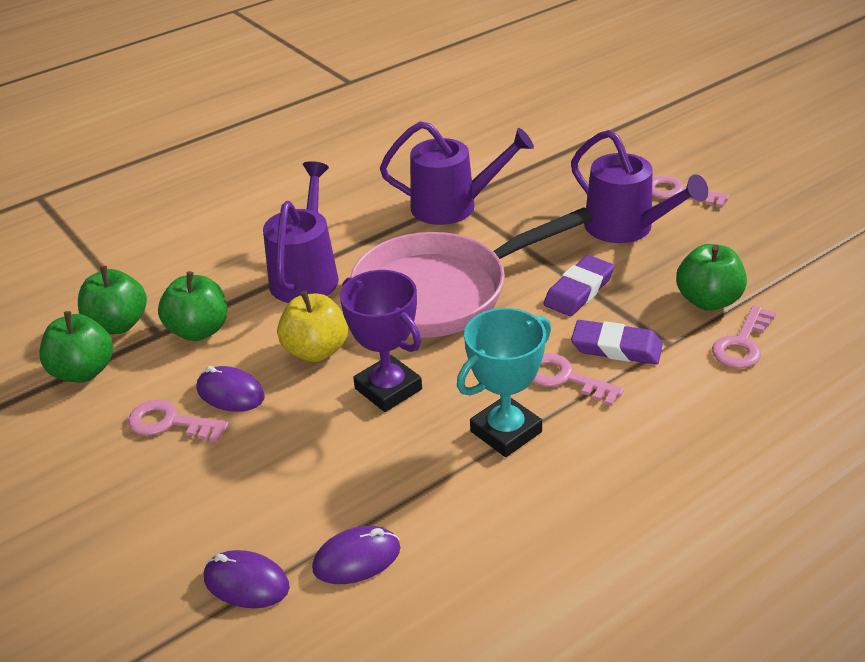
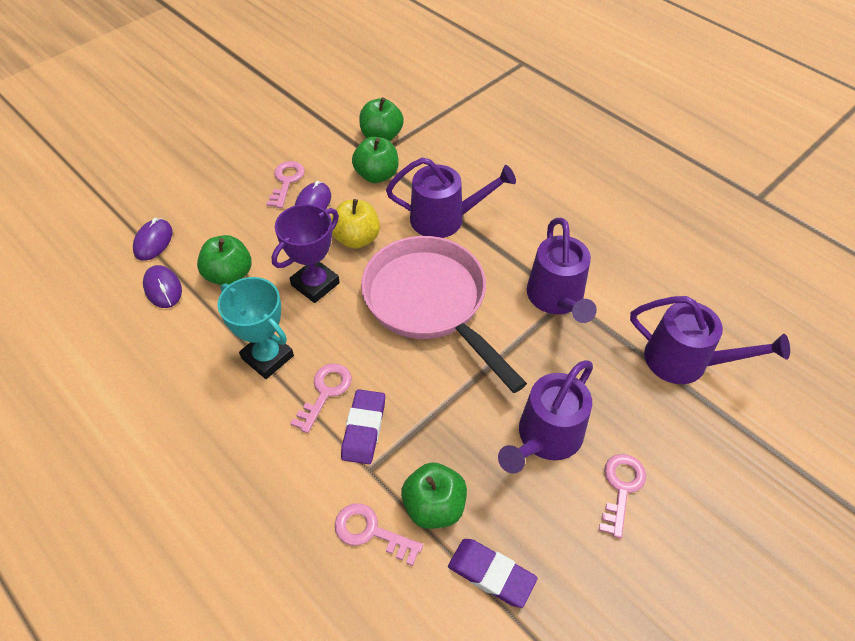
camera: 80 degrees right, 15 degrees up
green apple [39,311,113,382] -> green apple moved to [197,235,252,285]
purple eraser [544,255,615,316] -> purple eraser moved to [448,539,537,608]
none -> purple watering can [630,296,790,384]

